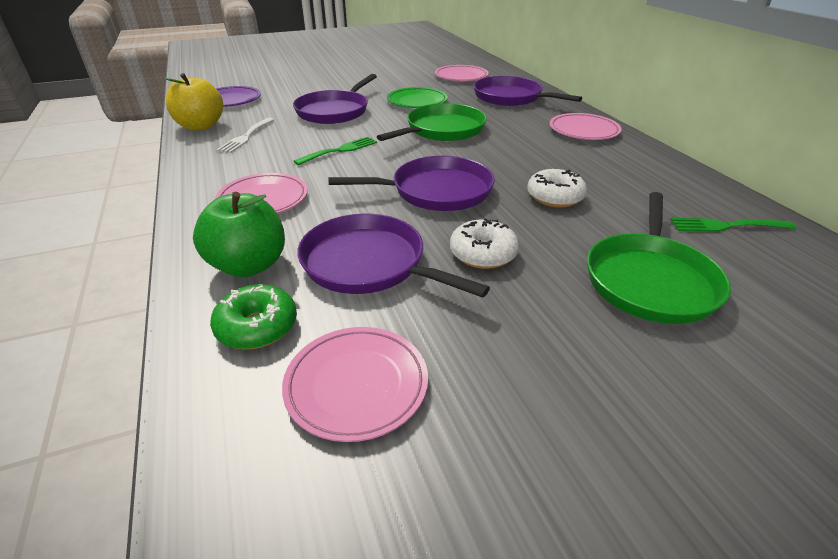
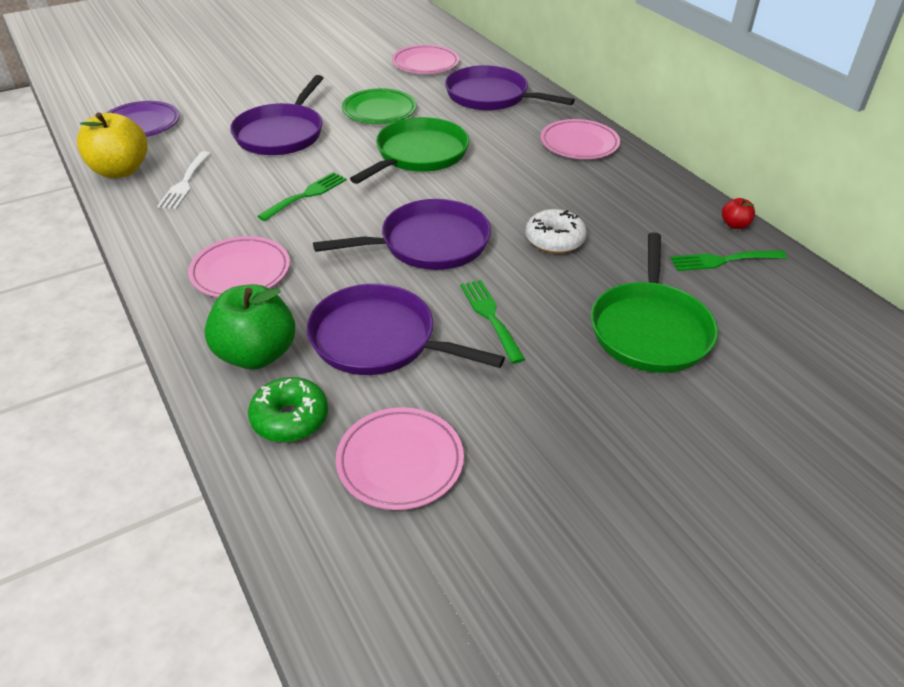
camera: 10 degrees left, 5 degrees up
white donut [450,218,519,269] -> green fork [460,280,525,364]
none -> red apple [722,198,755,229]

